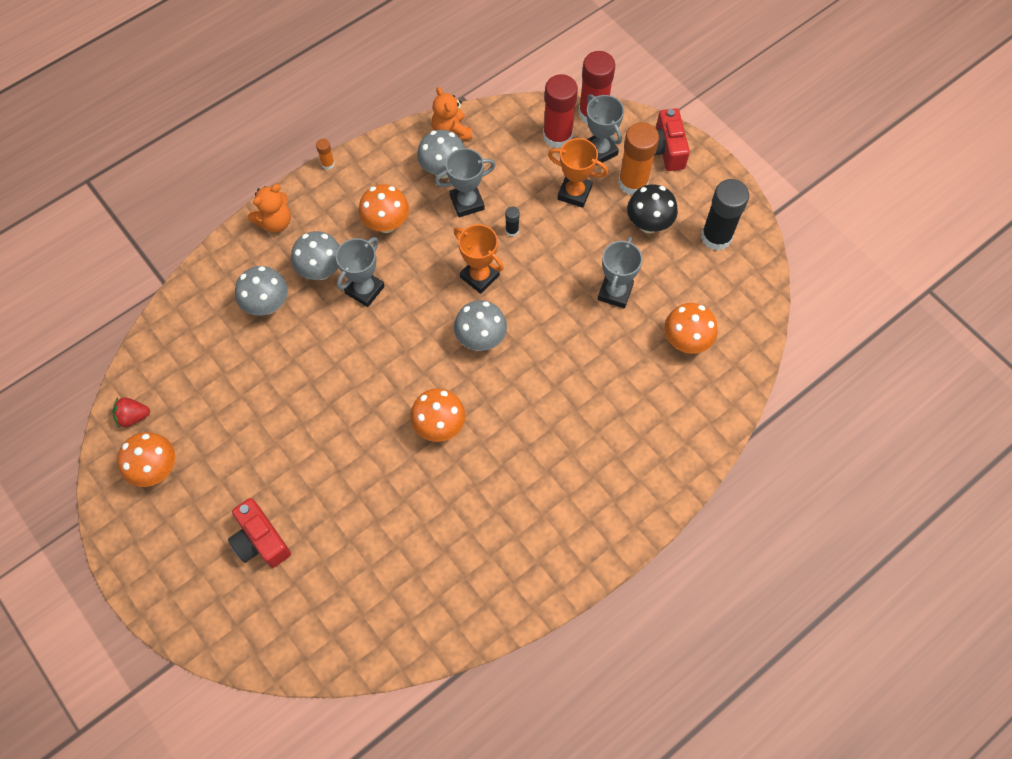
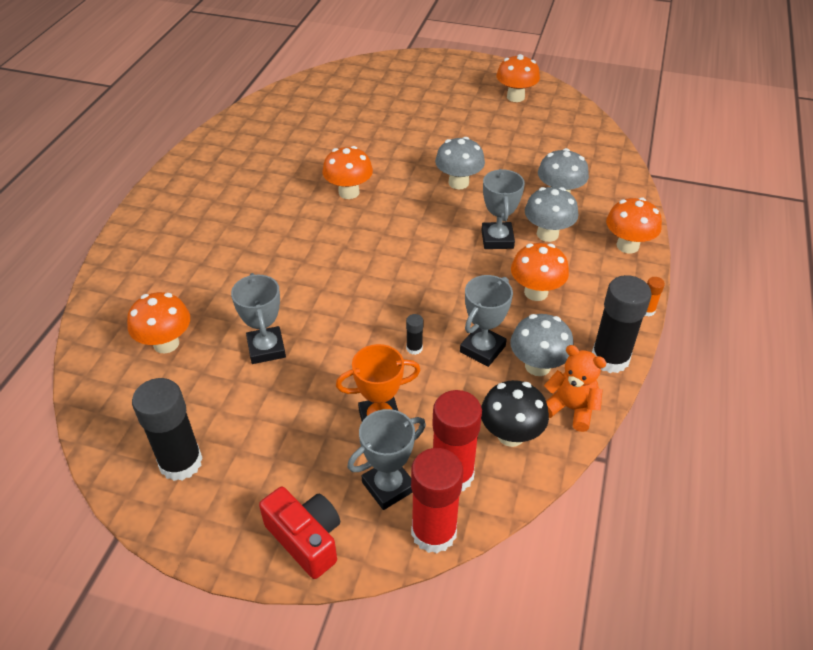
camera: 145 degrees right, 20 degrees down
red strawberry [112,397,150,428] -> none
red camera [228,498,291,568] -> none
orange teddy bear [248,184,291,232] -> orange mushroom [606,197,662,253]
orange trophy [454,224,504,294] -> none
grey mushroom [454,300,507,351] -> grey mushroom moved to [435,137,485,189]
grey trophy [586,94,624,166] -> grey trophy turned 60 degrees counterclockwise [347,409,426,510]
orange glue stick [618,122,659,195] -> none
black mushroom [627,185,678,233] -> black mushroom moved to [481,380,549,447]
none -> black glue stick [592,275,652,373]

